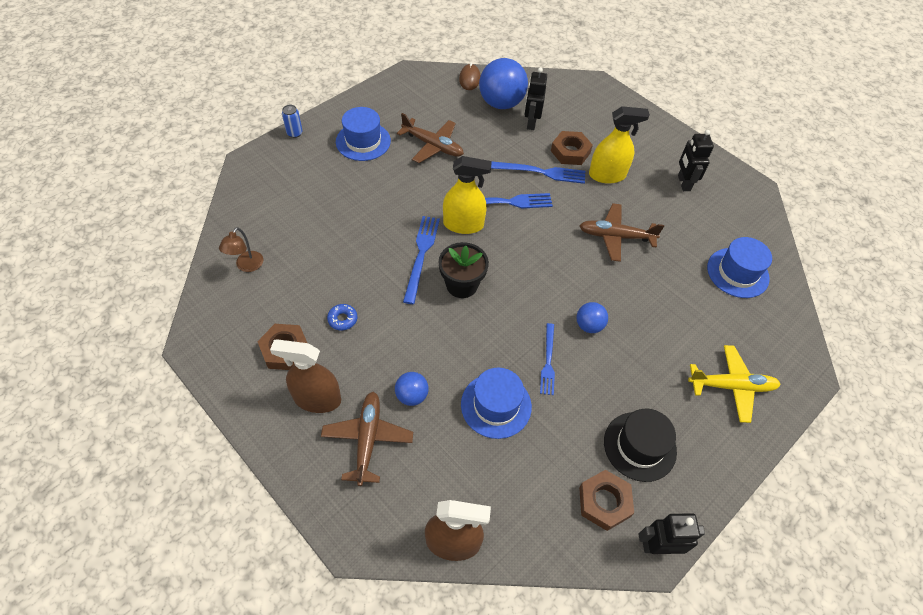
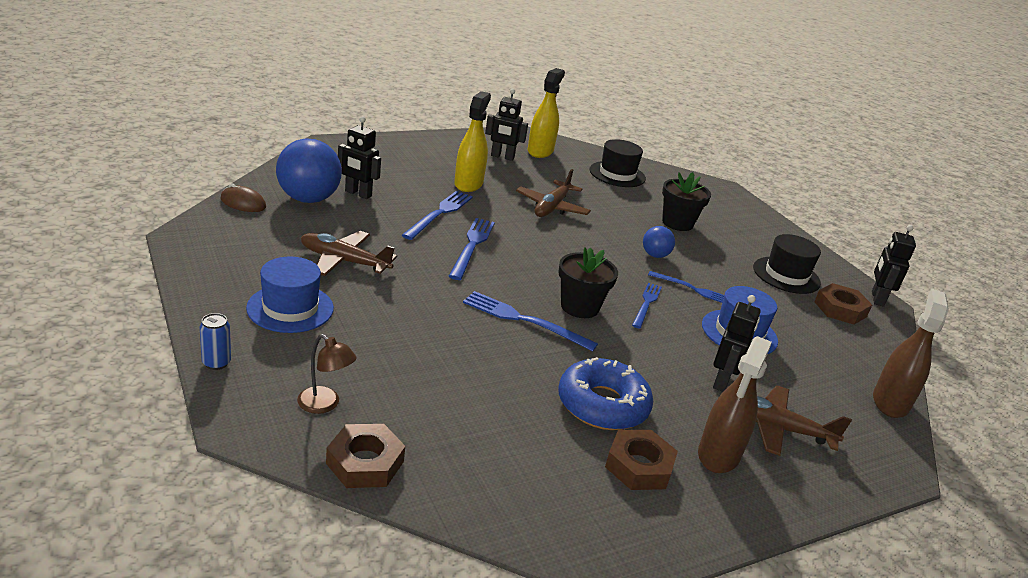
camera: 75 degrees left, 25 degrees down
brown lamp [219,227,263,272] -> brown lamp moved to [297,334,357,414]
blue donut [327,304,357,330] -> blue donut [558,357,653,430], size x2.33
blue ball [395,372,429,406] -> black robot [713,295,761,392]
brown plane [397,113,464,163] -> brown plane turned 120 degrees counterclockwise [301,231,397,276]
yellow spray bottle [443,156,492,234] -> yellow spray bottle moved to [528,68,565,158]
brown nut [551,131,593,165] -> brown nut moved to [326,424,405,488]
yellow plane [688,345,781,423] -> none
blue hat [707,237,772,298] -> black hat [590,139,646,187]
none -> blue fork [632,283,662,329]
none -> black flower pot [662,172,711,231]

